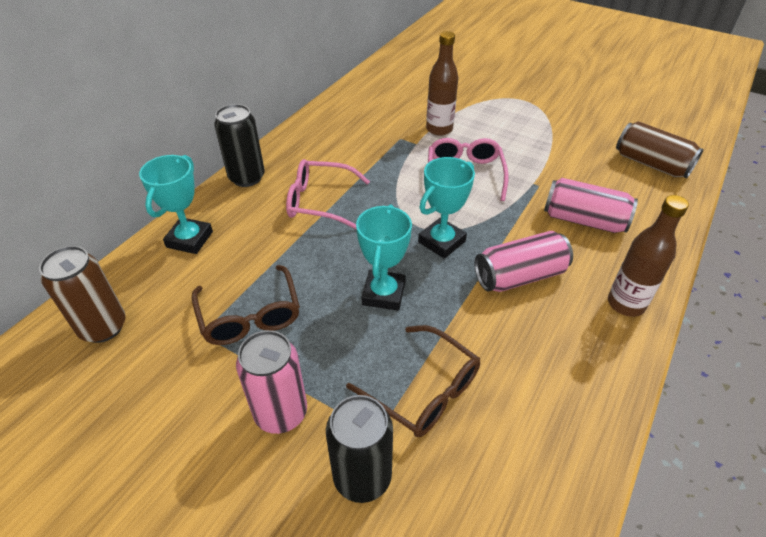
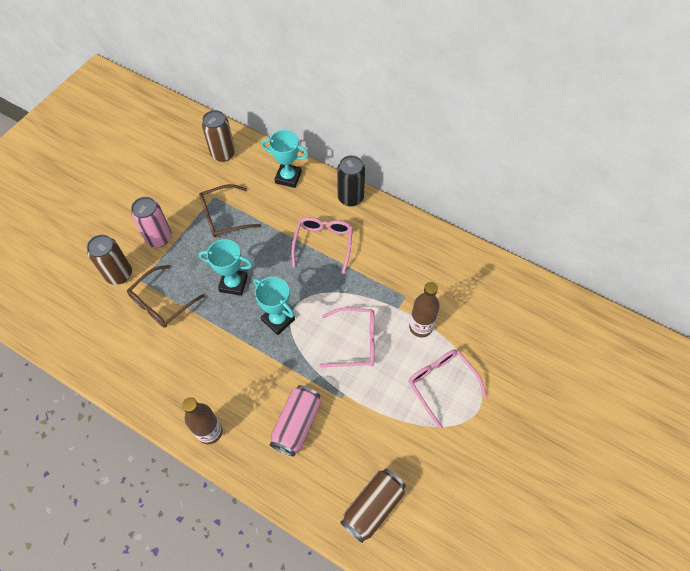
camera: 90 degrees right, 15 degrees up
black can [326,395,393,503] -> brown can [87,235,132,285]
pink can [475,231,573,292] -> none
none -> pink glasses [408,349,487,429]

